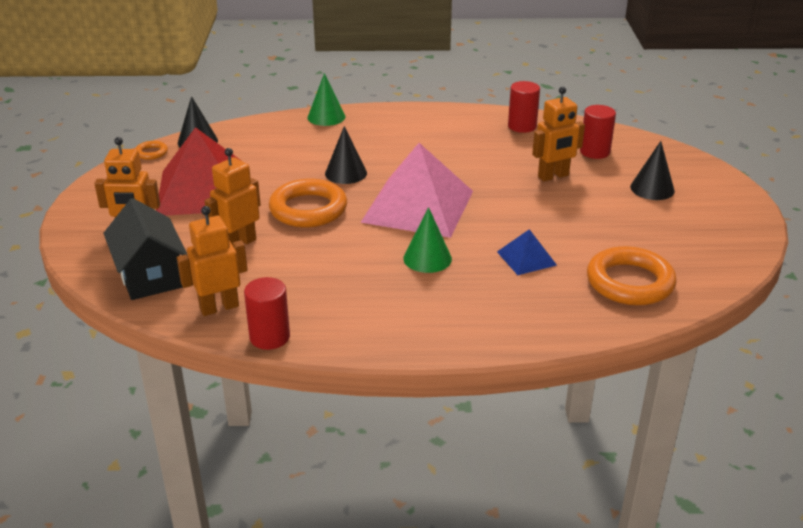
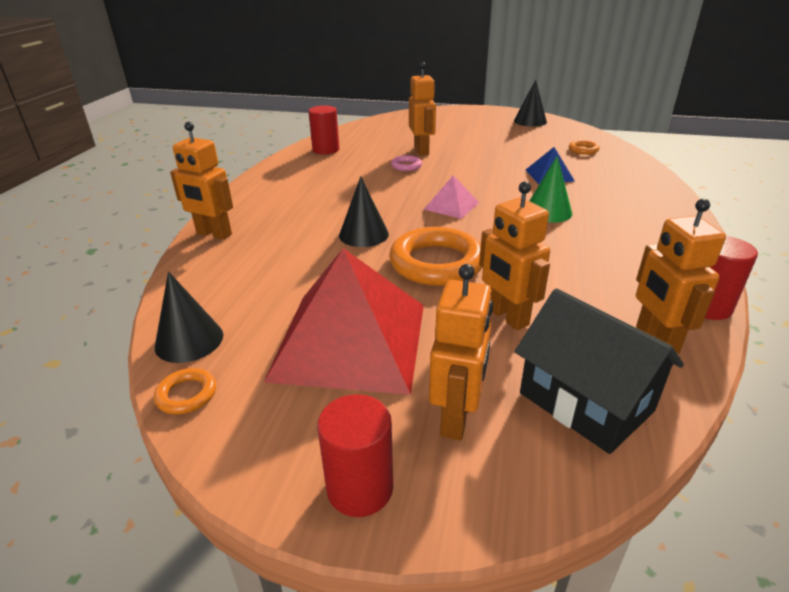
camera: 75 degrees left, 0 degrees up
black house [103,198,187,300] -> black house turned 60 degrees clockwise [515,288,684,454]
green cone [308,73,346,126] -> orange robot [170,122,233,240]
pink pyramid [360,143,473,238] -> pink pyramid [424,175,479,219], size x0.45
red cylinder [580,105,616,159] -> red cylinder moved to [317,394,393,517]
orange ring [587,246,677,305] -> orange ring [569,140,600,155], size x0.46
black cone [630,141,675,200] -> black cone moved to [514,79,547,127]
none -> pink ring [391,155,422,171]

